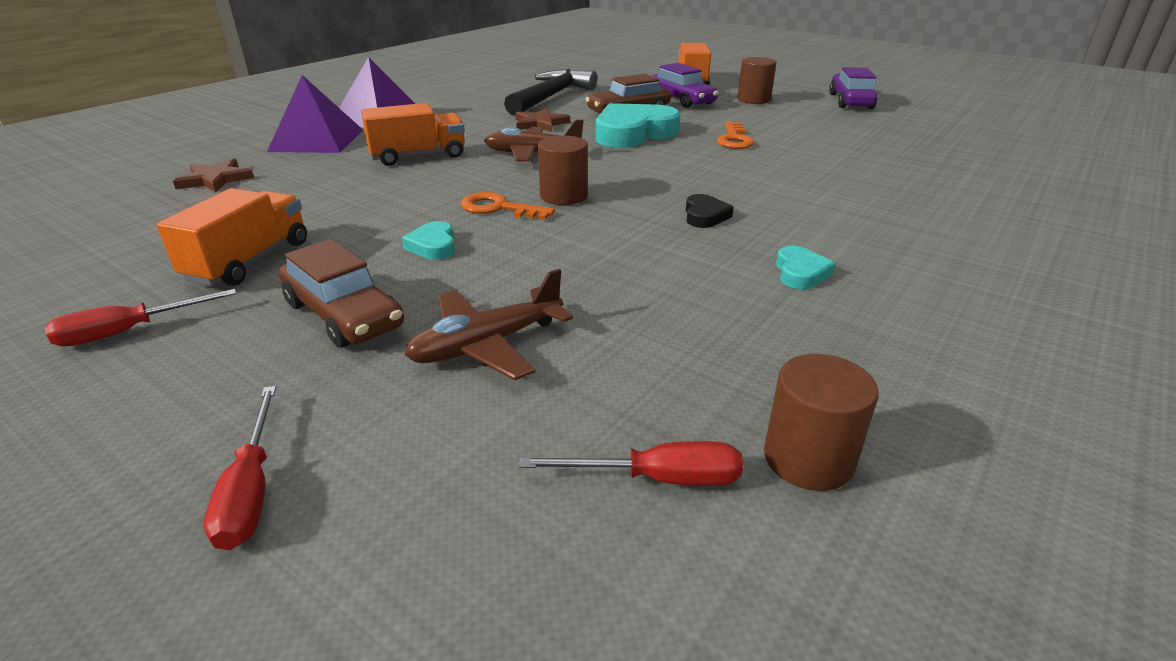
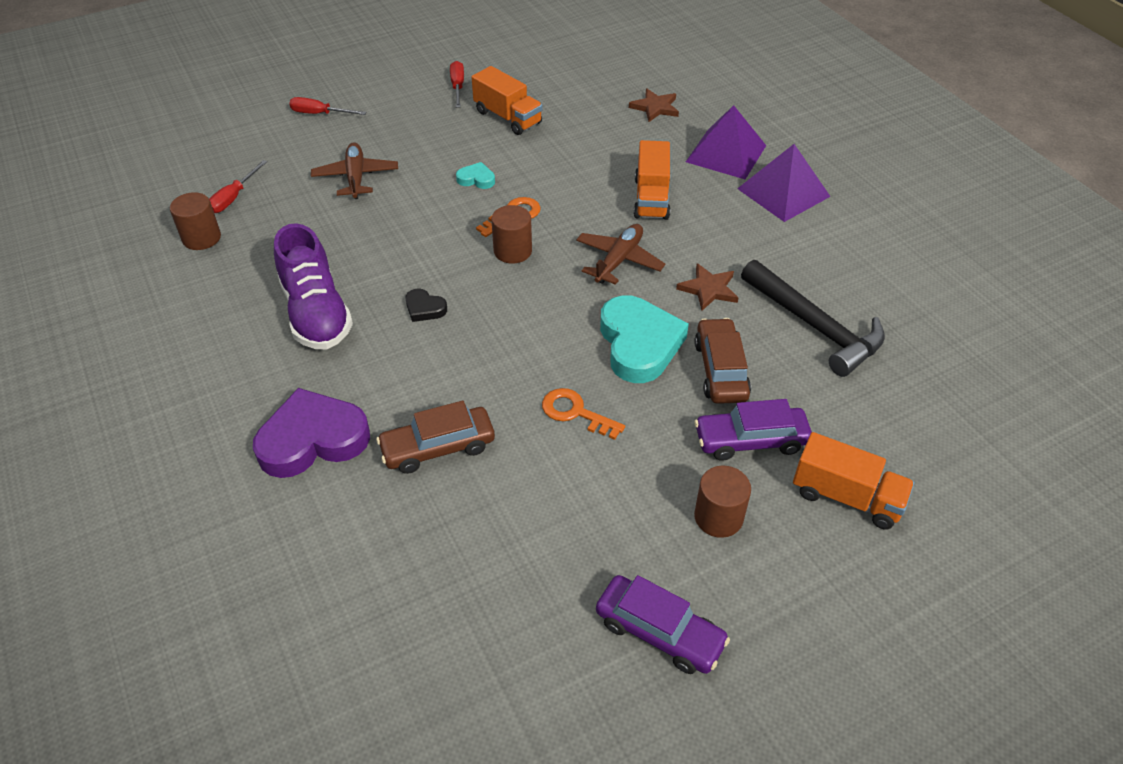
camera: 115 degrees right, 15 degrees up
brown car [279,239,404,348] -> brown car moved to [376,401,495,474]
turquoise heart [776,246,836,289] -> purple shoe [274,223,353,349]
none -> purple heart [253,388,370,478]

